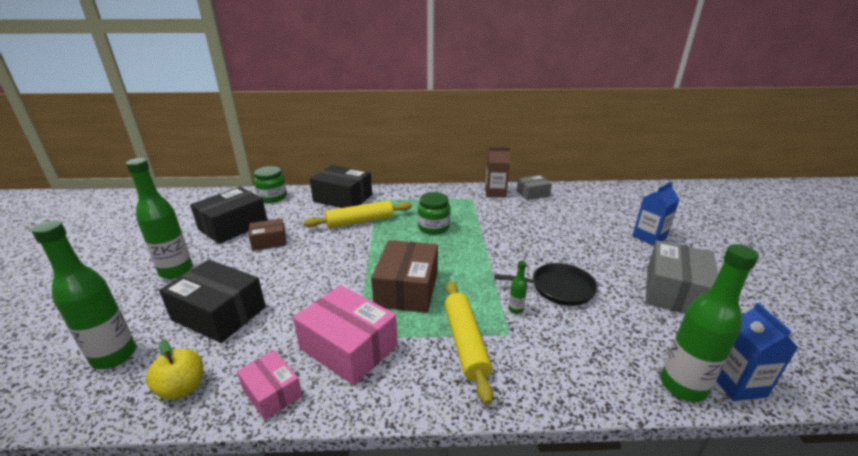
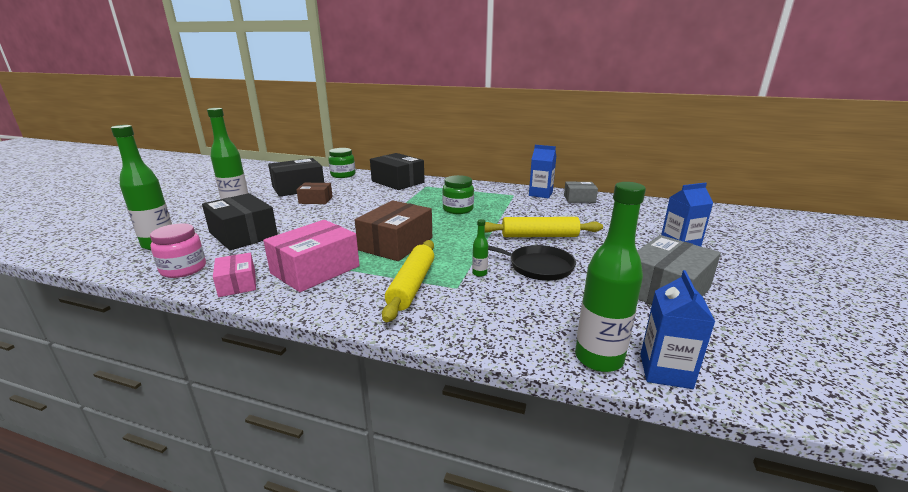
camera: 20 degrees right, 5 degrees down
yellow apple [146,340,203,400] -> pink jar [150,224,206,278]
pink box [293,285,398,385] -> pink box turned 75 degrees clockwise [263,220,360,292]
yellow rolling pin [304,200,412,228] -> yellow rolling pin moved to [485,217,603,237]
brown carton [485,147,510,198] -> blue carton [529,145,556,198]

